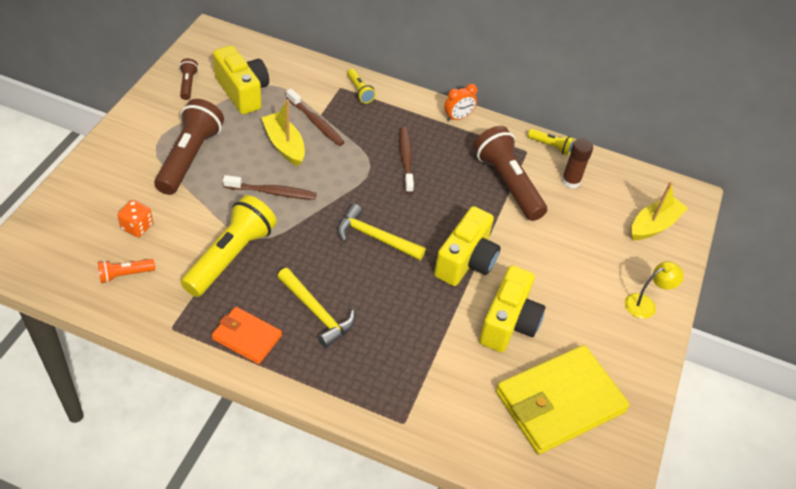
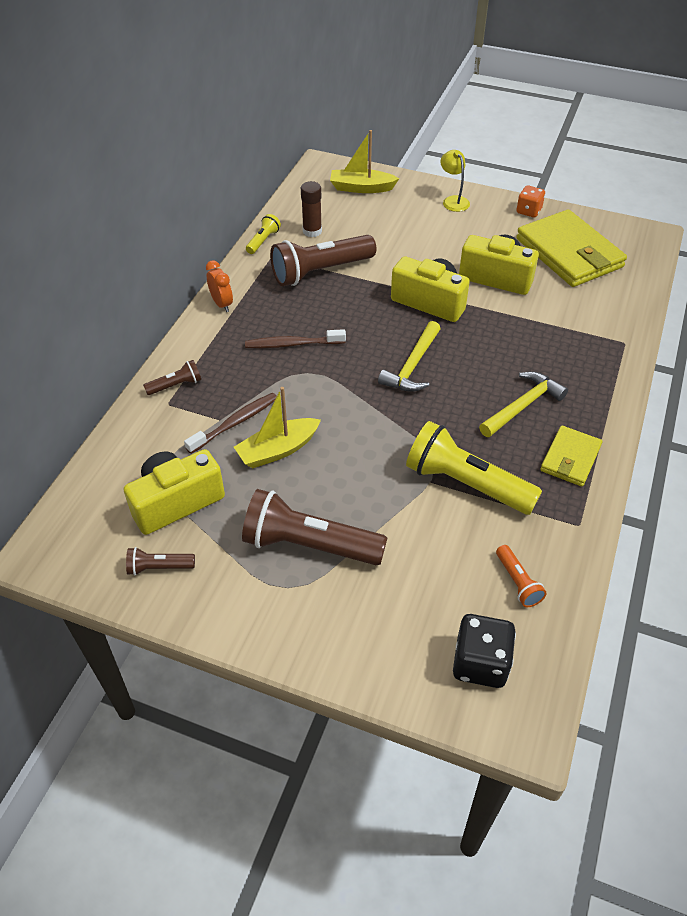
camera: 85 degrees left, 0 degrees up
orange dice [117,200,153,237] -> orange dice moved to [516,185,545,217]
orange wallet [212,307,282,364] -> yellow wallet [540,425,602,486]
brown toothbrush [223,175,317,200] -> none
yellow flashlight [347,69,376,104] -> brown flashlight [143,360,201,395]
yellow boat [632,181,688,240] -> yellow boat turned 45 degrees counterclockwise [330,130,399,193]
none -> black dice [453,614,516,688]

